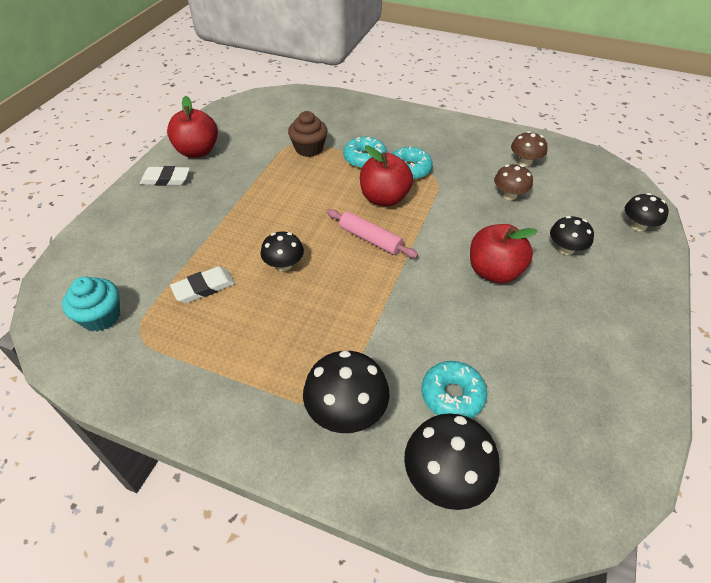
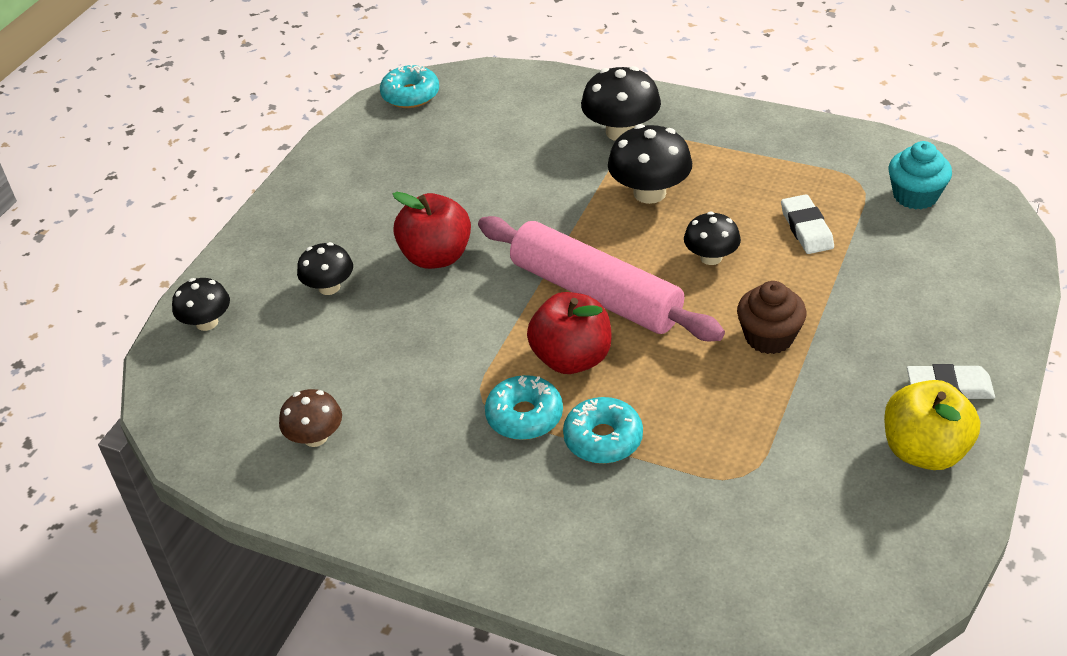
camera: 175 degrees left, 5 degrees down
red apple [167,96,218,158] -> yellow apple [884,380,980,470]
white eraser [170,266,235,303] -> white eraser turned 75 degrees counterclockwise [781,194,834,254]
brown cupcake [288,111,328,157] -> brown cupcake moved to [737,281,806,354]
pink rolling pin [327,209,418,258] -> pink rolling pin [478,216,725,341], size x1.92
black mushroom [404,413,500,510] -> black mushroom moved to [608,124,692,204]
turquoise donut [422,361,487,418] -> turquoise donut moved to [380,64,439,108]
brown mushroom [494,164,533,200] -> none

